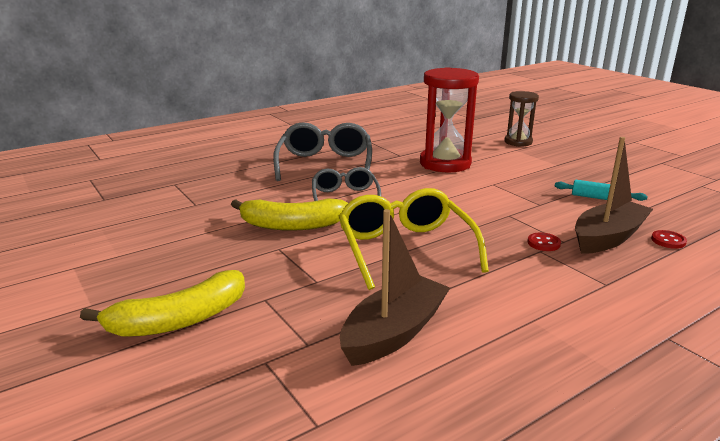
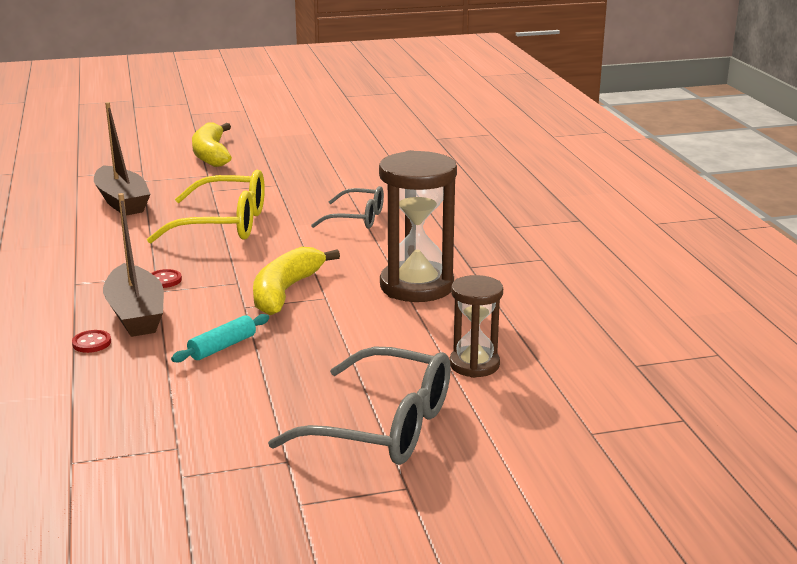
camera: 110 degrees right, 0 degrees up
yellow banana [231,198,348,231] -> yellow banana moved to [253,247,340,315]
grey glasses [273,122,372,181] -> grey glasses moved to [268,347,451,465]
red hourglass [420,67,479,173] -> brown hourglass [379,150,457,302]

